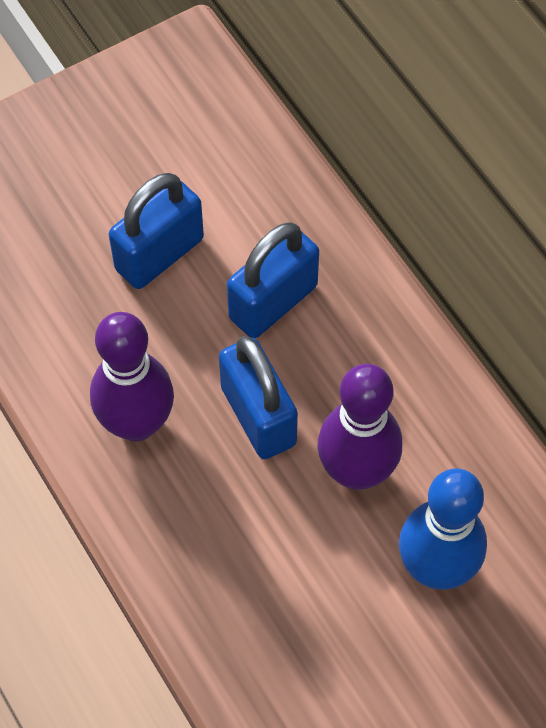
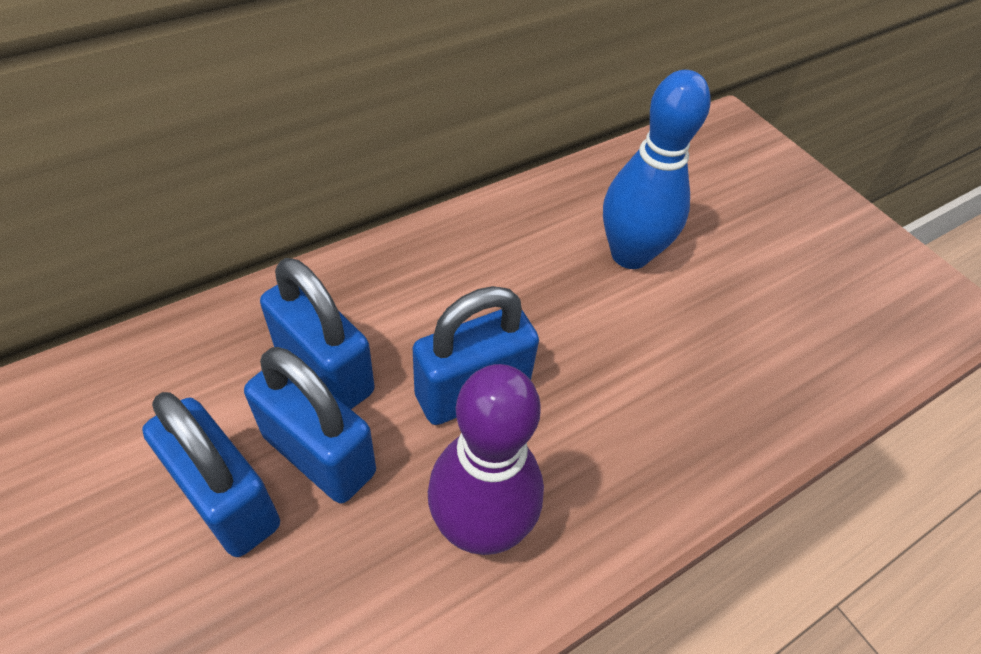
camera: 95 degrees left, 10 degrees down
purple bowling pin [318,364,402,490] -> none
none -> blue padlock [244,347,376,503]

